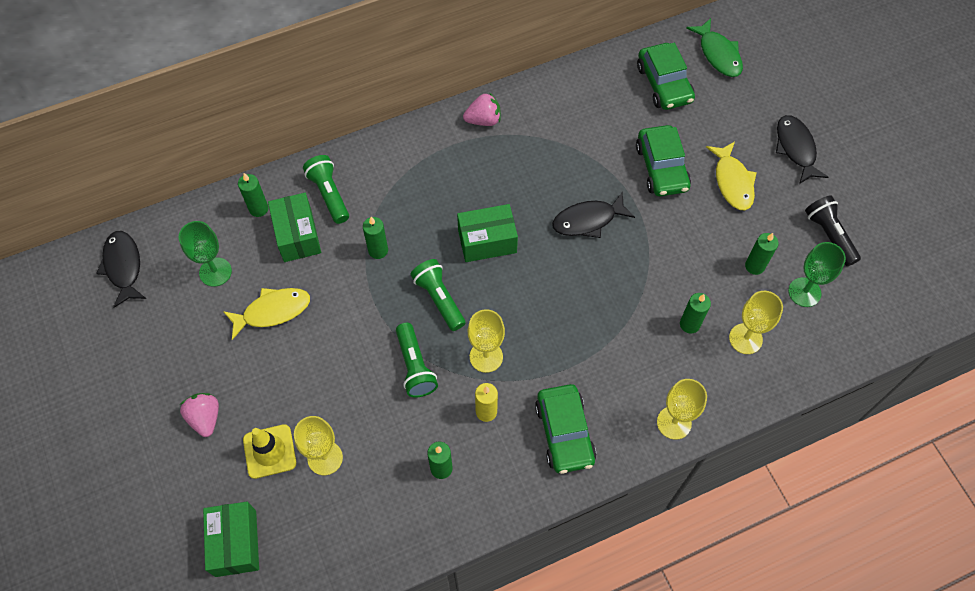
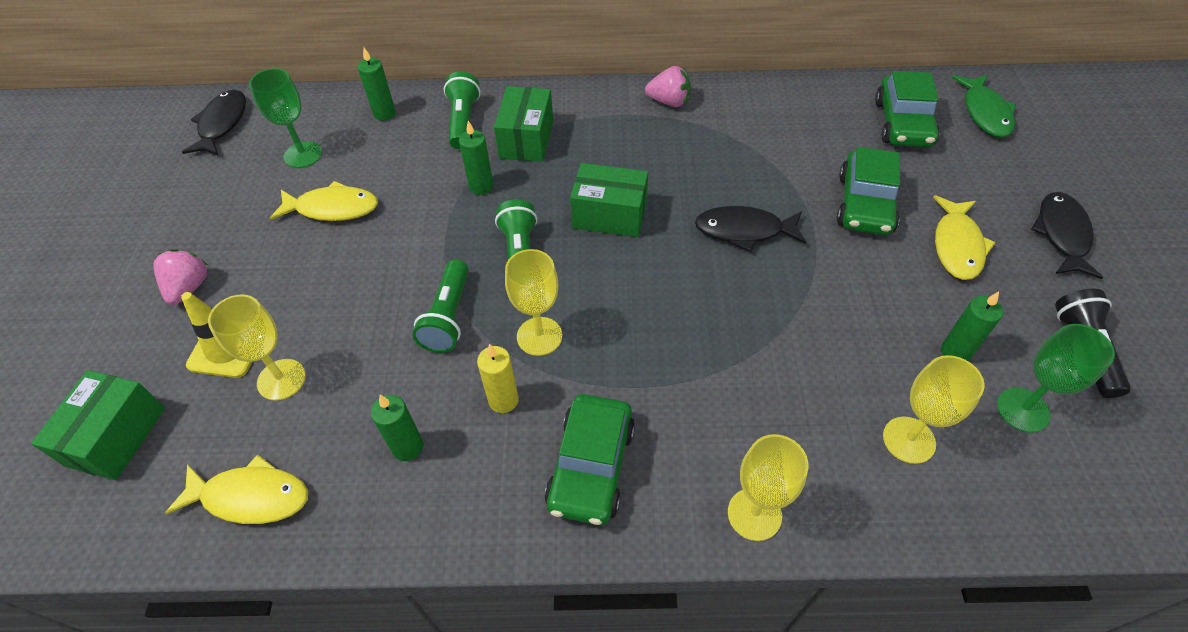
camera: 25 degrees right, 10 degrees down
green box [268,193,321,262] -> green box moved to [494,86,553,162]
green candle [680,293,711,334] -> none
none -> yellow fish [165,454,308,524]

